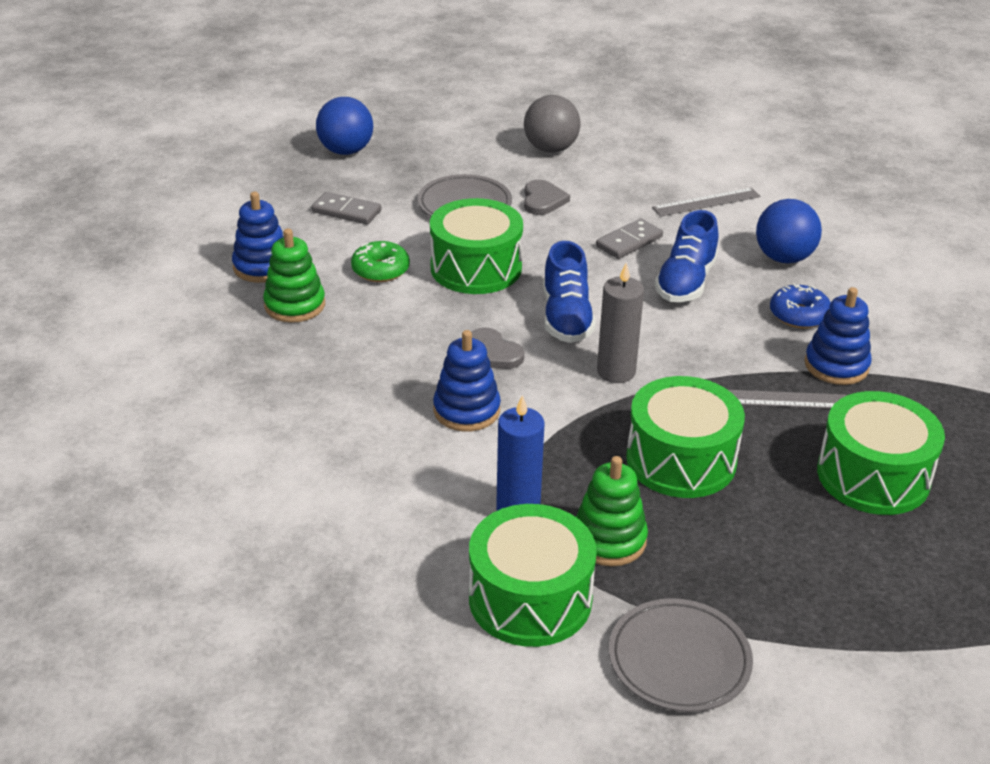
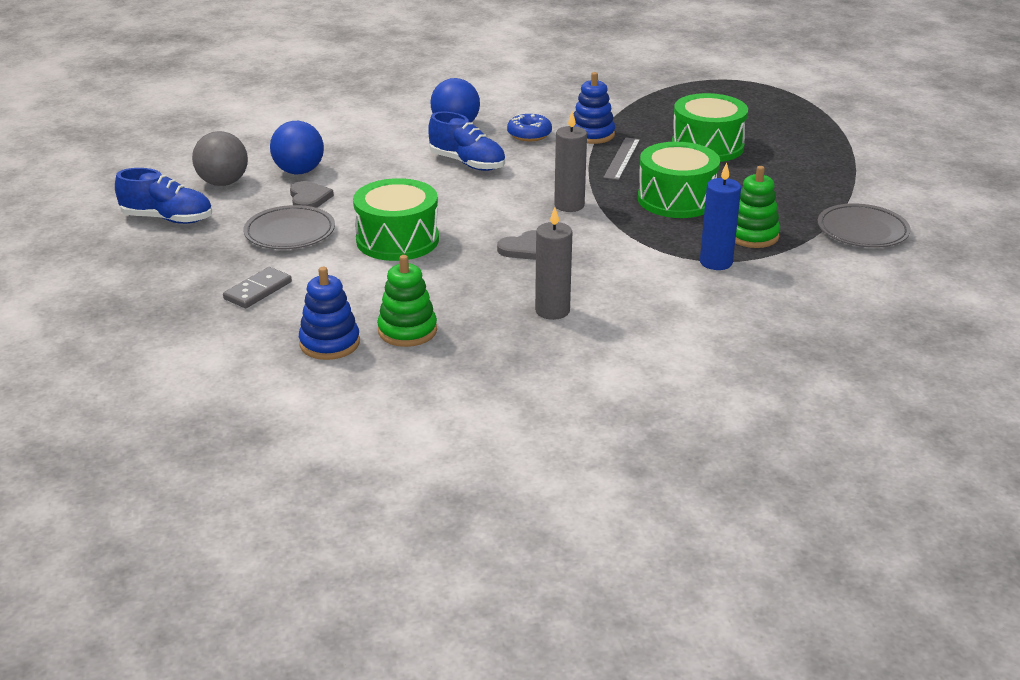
camera: 75 degrees left, 5 degrees down
blue ball [316,97,373,155] -> blue ball moved to [270,121,324,174]
green donut [351,241,410,282] -> none
blue stacking toy [433,330,501,431] -> none
green drum [469,504,597,647] -> none
grey heart [524,180,570,215] -> grey heart turned 60 degrees clockwise [290,181,334,208]
blue shoe [543,241,596,343] -> blue shoe moved to [115,168,212,224]
grey domino [596,218,663,259] -> none
grey ruler [652,188,761,216] -> none
none -> grey candle [535,207,573,320]

